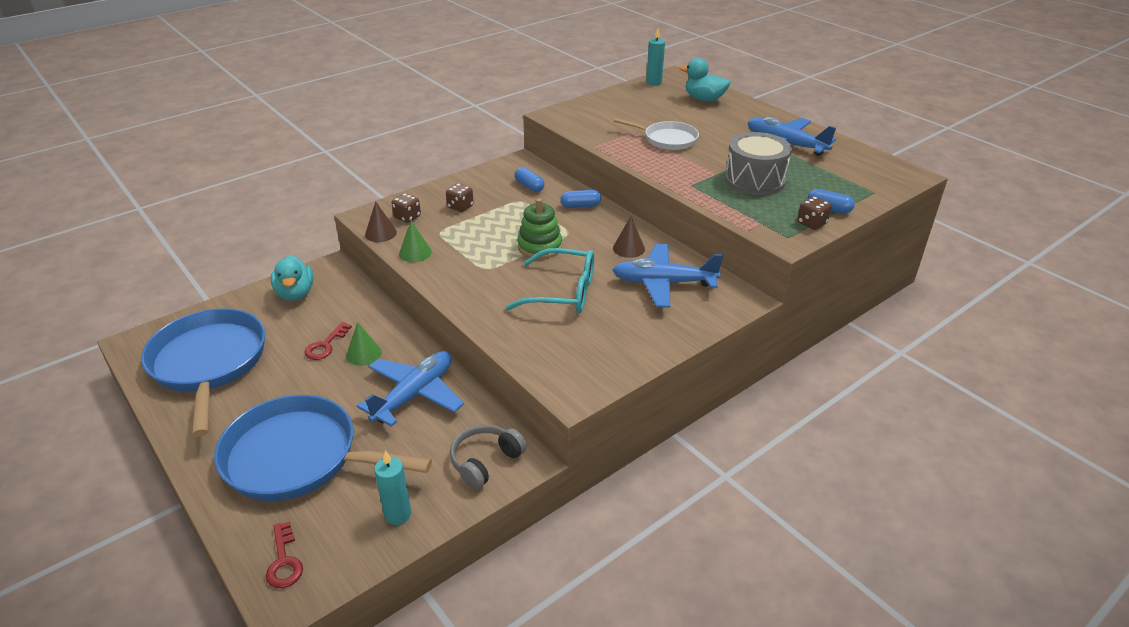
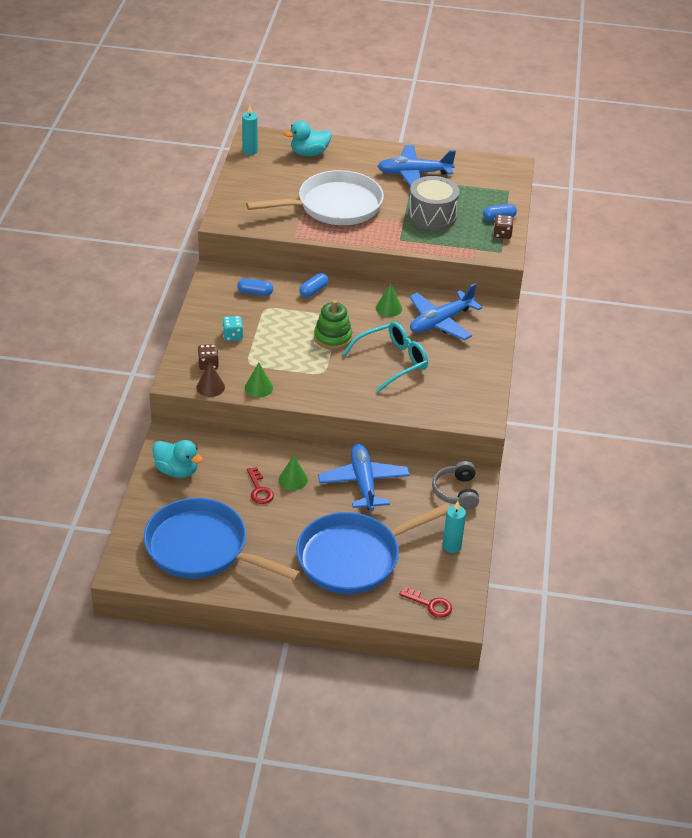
camera: 45 degrees left, 5 degrees up
brown dice [446,183,474,212] -> turquoise dice [222,316,243,341]
brown cone [613,216,645,258] -> green cone [376,284,402,317]
white pan [614,118,699,150] -> white pan [246,170,384,225], size x1.80

